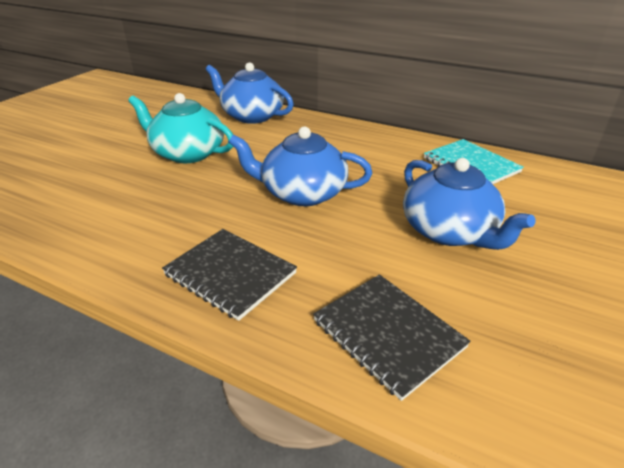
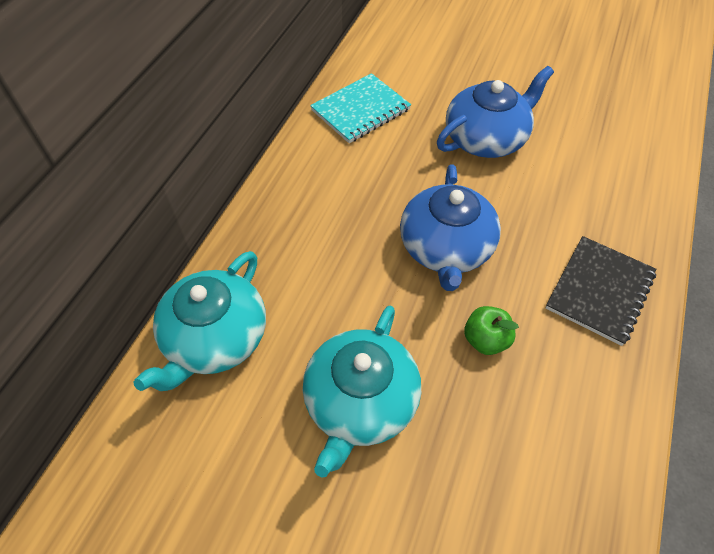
camera: 95 degrees left, 20 degrees up
blue teapot [206,62,294,124] -> turquoise teapot [133,251,266,391]
black notebook [313,274,471,401] -> none
none -> green apple [464,306,519,355]

